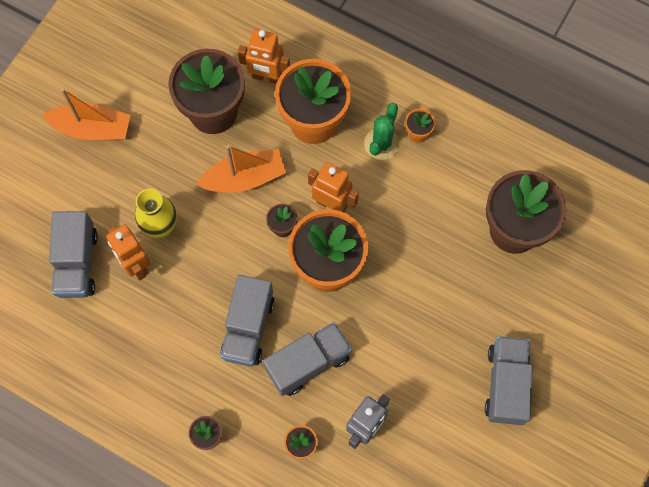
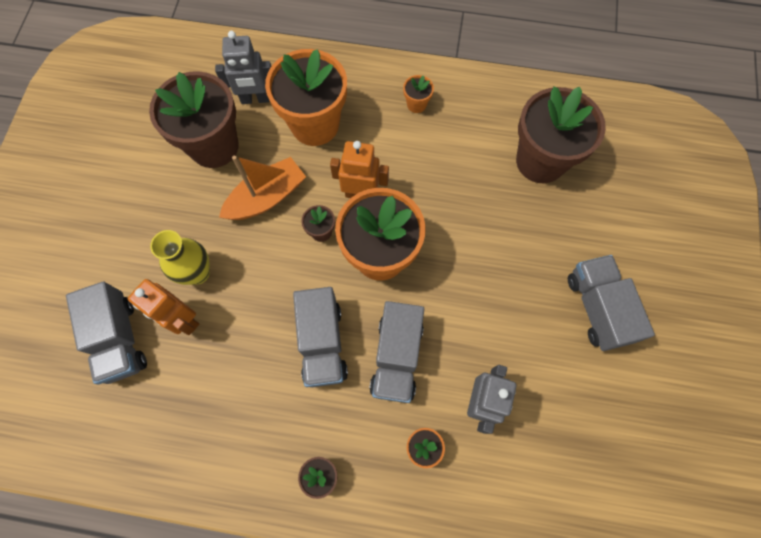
camera: 20 degrees left, 0 degrees up
orange boat [42,88,130,140] -> none
orange robot [238,29,290,84] -> grey robot [215,31,271,104]
grey truck [263,322,352,396] -> grey truck turned 150 degrees clockwise [369,301,424,403]
green cactus [364,103,399,160] -> none

